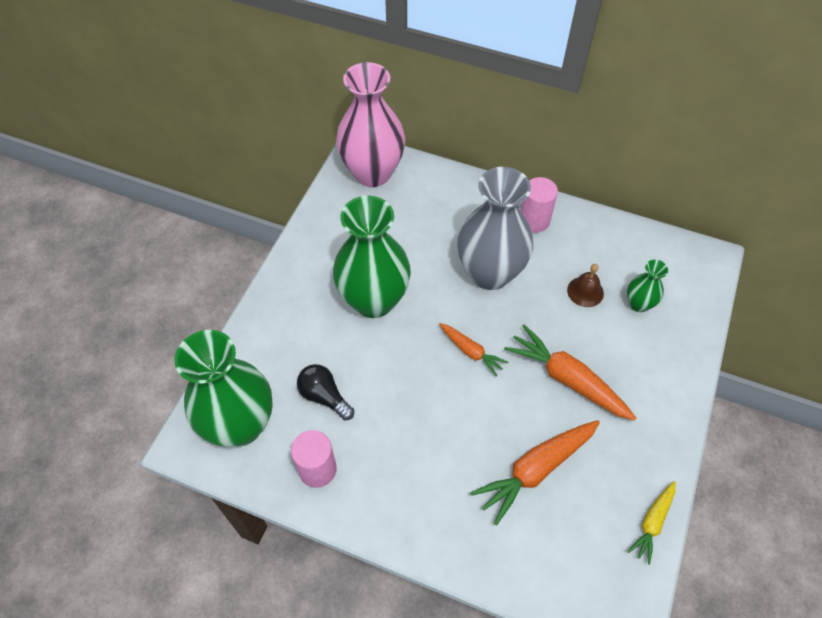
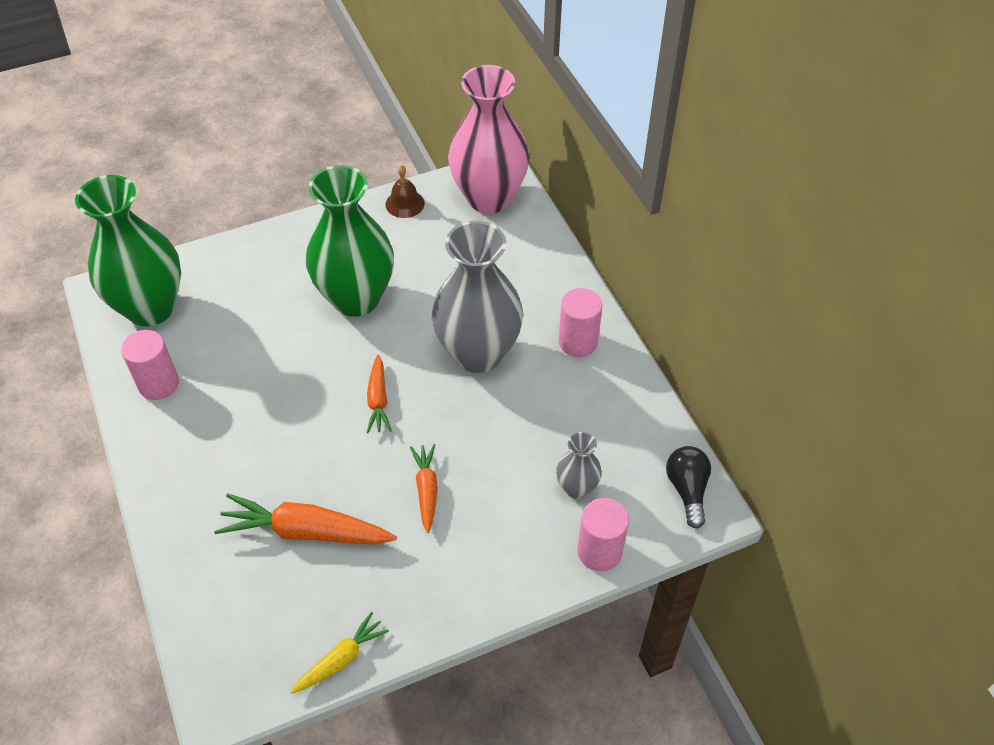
camera: 45 degrees right, 5 degrees down
black light bulb [297,364,354,420] -> black light bulb moved to [666,446,711,529]
orange carrot [504,324,636,421] -> orange carrot [410,444,438,533], size x0.57
brown bell [567,264,604,307] -> brown bell moved to [385,165,425,218]
green vase [627,260,668,312] -> grey vase [556,432,602,499]
yellow carrot [627,481,676,565] -> yellow carrot turned 150 degrees clockwise [291,612,389,694]
none -> pink cylinder [578,498,629,571]

